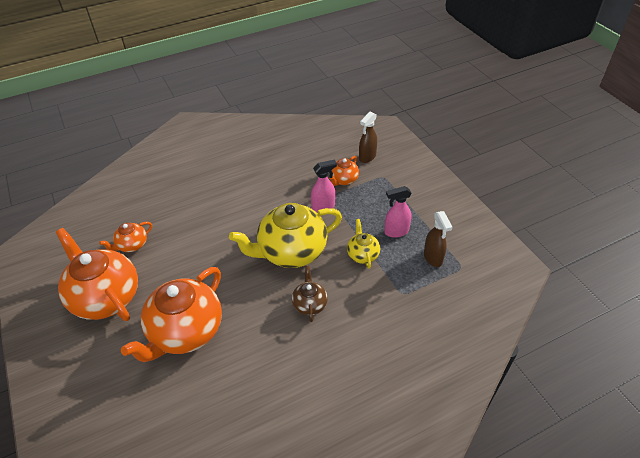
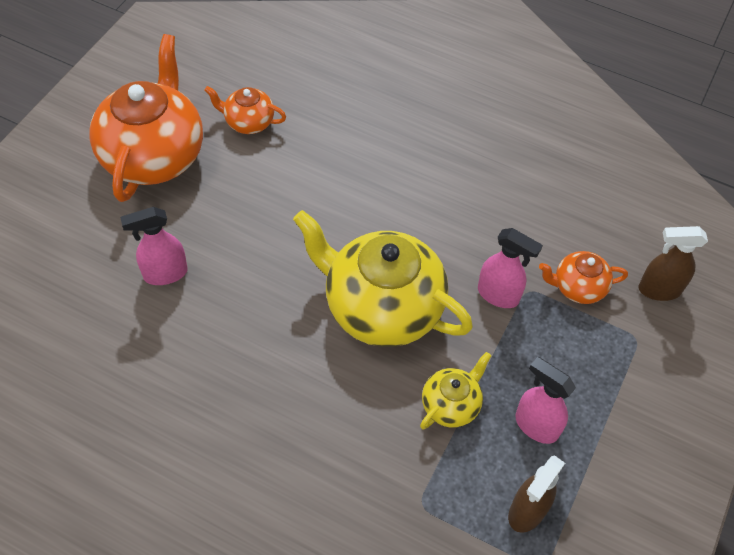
camera: 50 degrees right, 10 degrees up
orange teapot [121,267,222,362] -> pink spray bottle [120,207,188,285]
brown teapot [292,266,328,322] -> none

